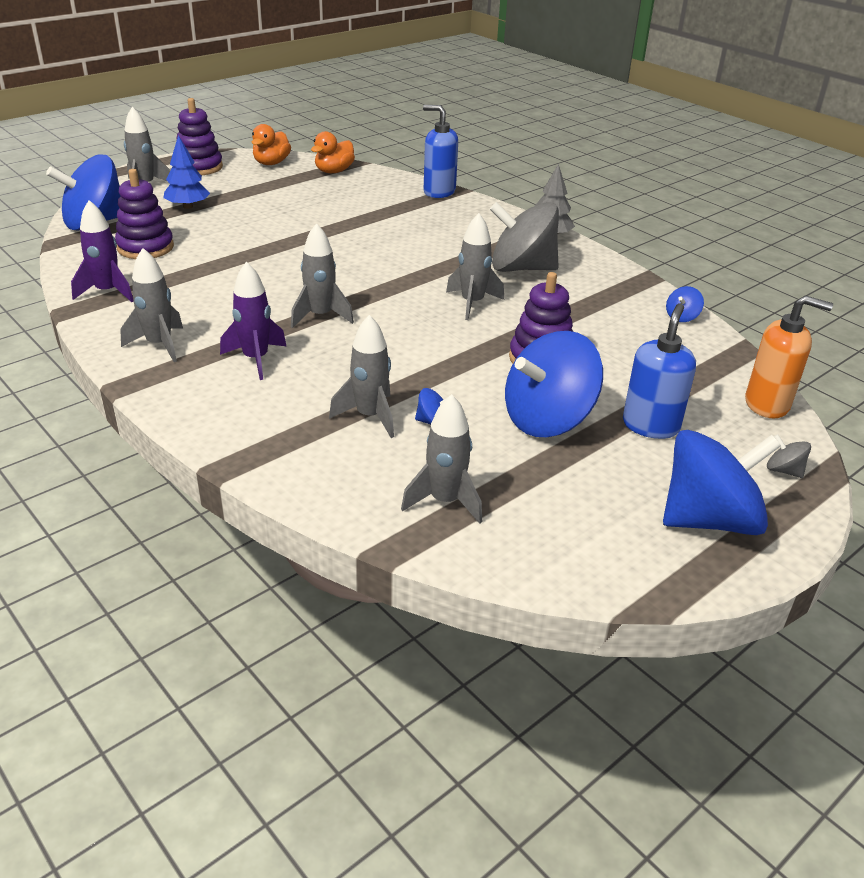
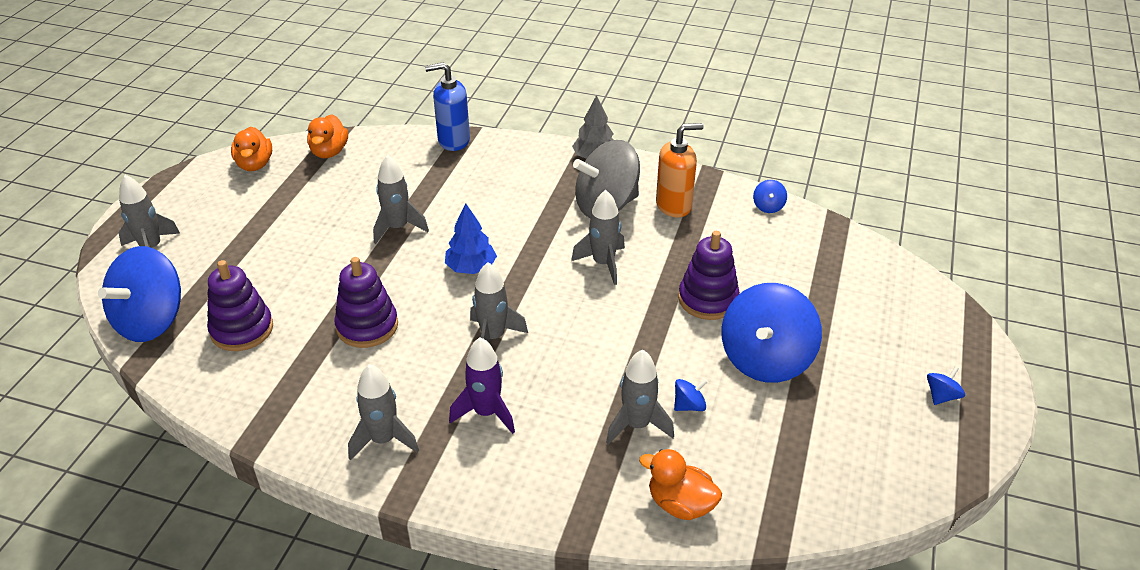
camera: 30 degrees left, 5 degrees up
purple rocket [71,200,133,302] -> none
blue tree [163,135,210,209] -> blue tree moved to [445,203,497,274]
purple stacking toy [176,98,223,175] -> purple stacking toy moved to [334,257,398,348]
grey rocket [401,394,482,524] -> grey rocket moved to [373,155,429,244]
blue soap dispenser [623,303,696,439] -> none
blue spinning top [663,430,781,535] -> blue spinning top [927,366,965,405], size x0.40
orange soap dispenser [745,295,833,418] -> orange soap dispenser moved to [656,123,704,217]
grey spinning top [767,434,811,478] -> none
none -> orange duck [639,449,722,520]

